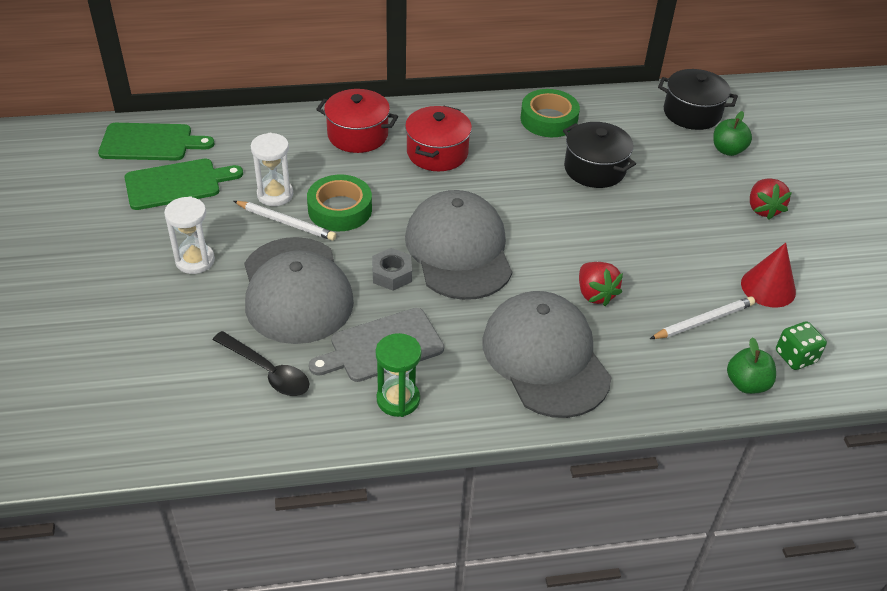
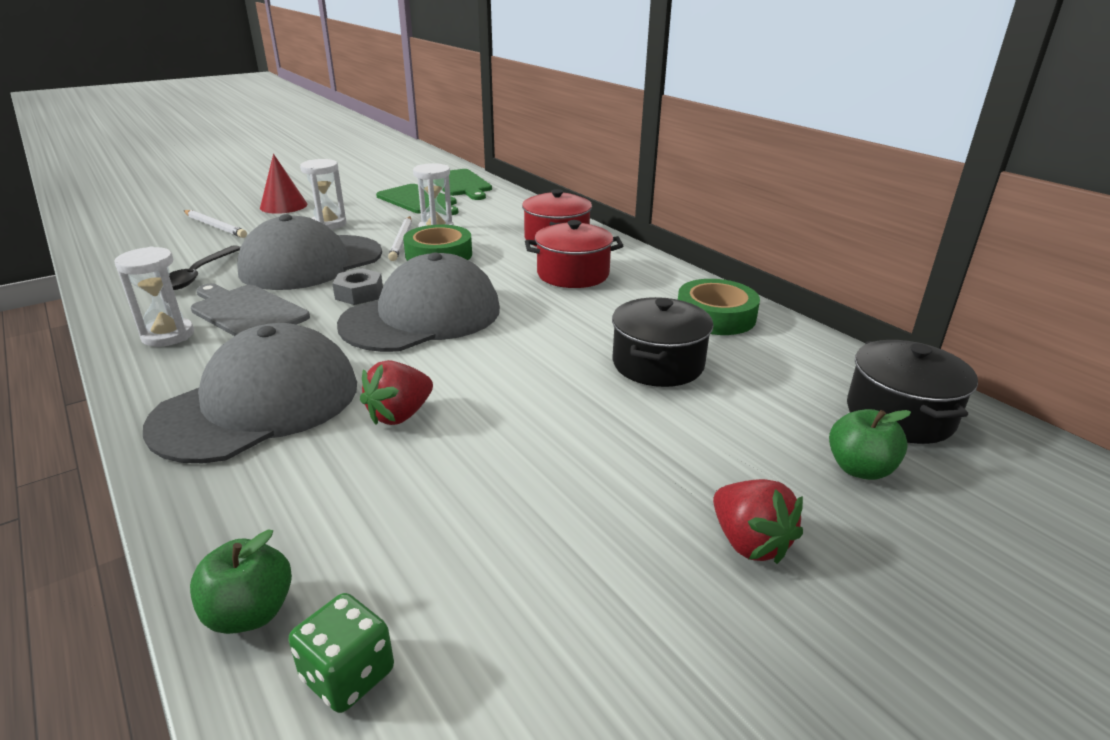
camera: 65 degrees right, 15 degrees down
green hourglass [376,333,422,417] -> white hourglass [115,247,194,347]
white pencil [650,297,755,339] -> white pencil moved to [184,210,247,238]
red cone [741,243,796,308] -> red cone moved to [260,154,307,214]
red strawberry [750,178,792,220] -> red strawberry turned 90 degrees counterclockwise [713,479,803,564]

